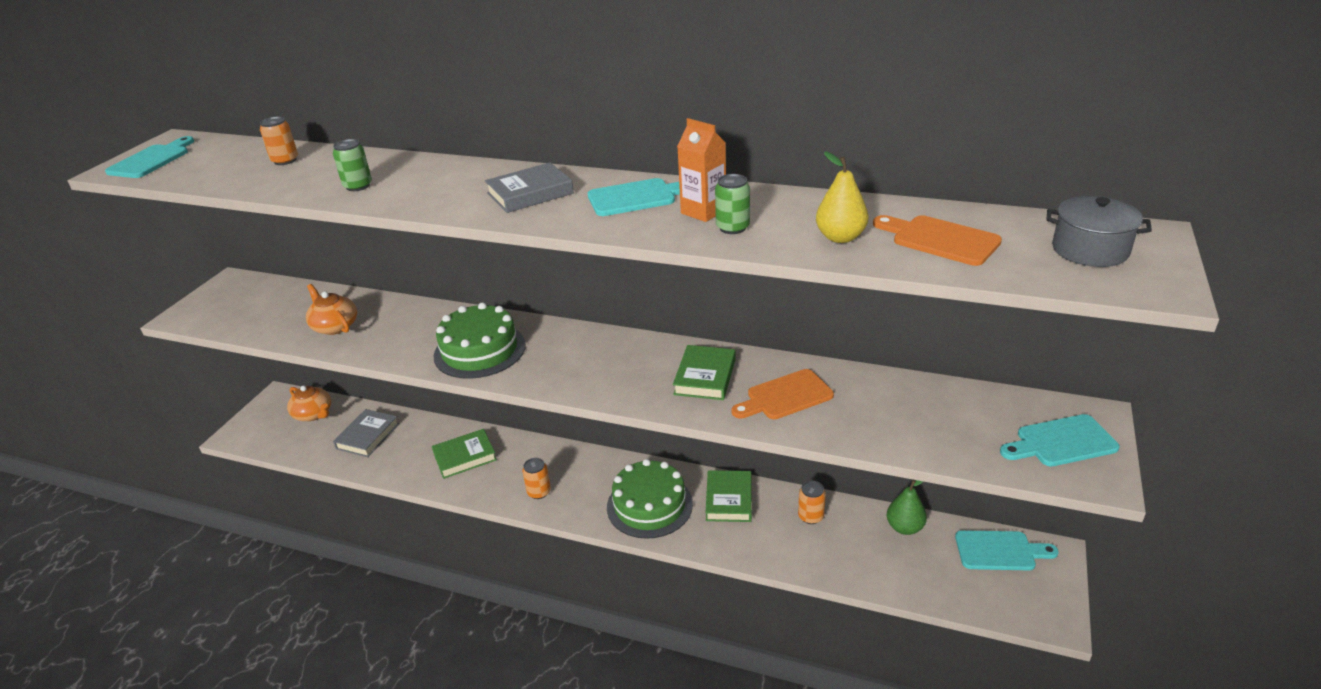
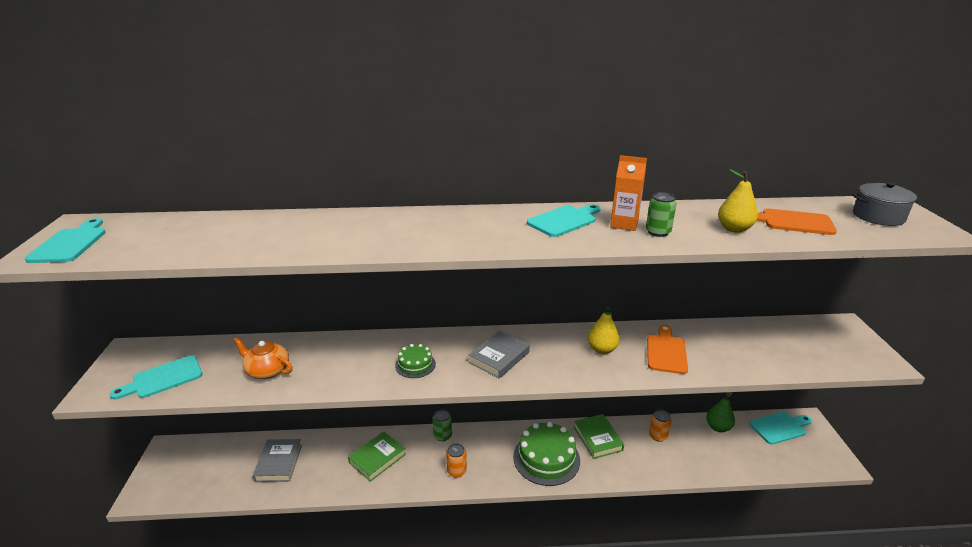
camera: 25 degrees left, 5 degrees down
orange can [260,116,298,165] -> none
orange teapot [287,386,331,421] -> none
green can [333,139,372,191] -> green can moved to [432,409,452,441]
green cake [433,302,526,379] -> green cake [395,344,436,378], size x0.53
grey book [485,163,574,213] -> grey book moved to [468,331,530,379]
green book [673,345,736,400] -> yellow pear [588,307,620,354]
orange cutting board [732,369,834,419] -> orange cutting board turned 150 degrees clockwise [647,325,688,374]
turquoise cutting board [1000,414,1120,467] -> turquoise cutting board moved to [110,355,203,399]

